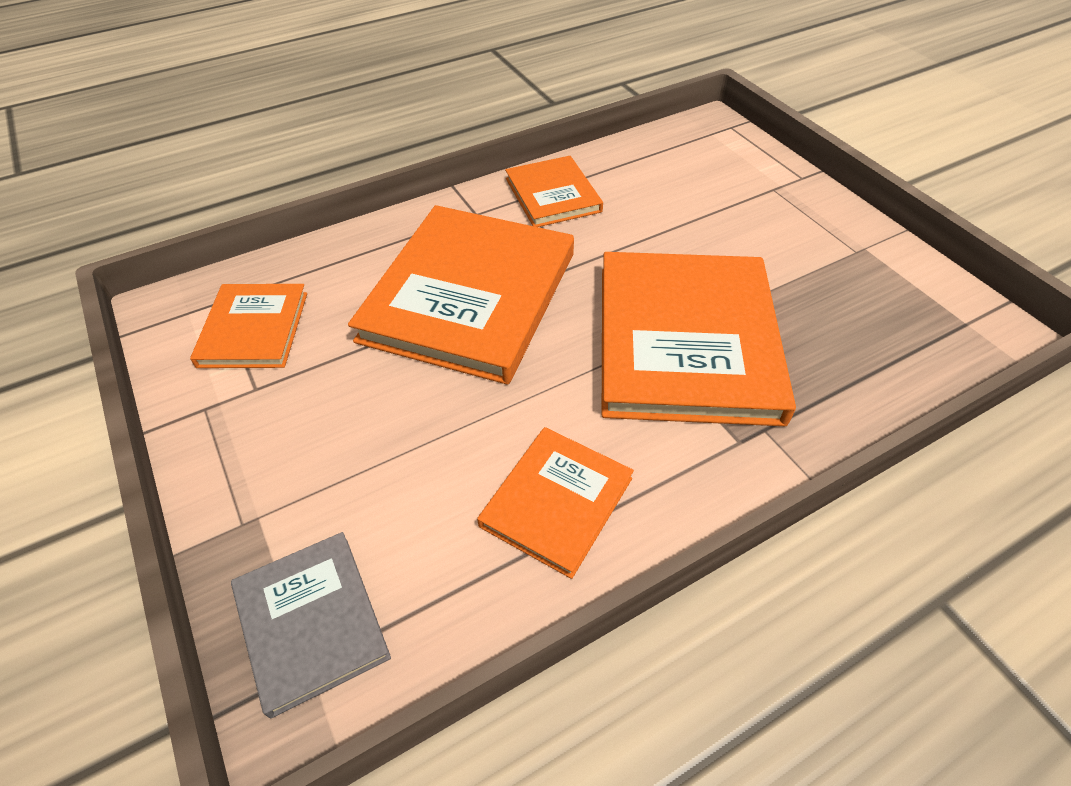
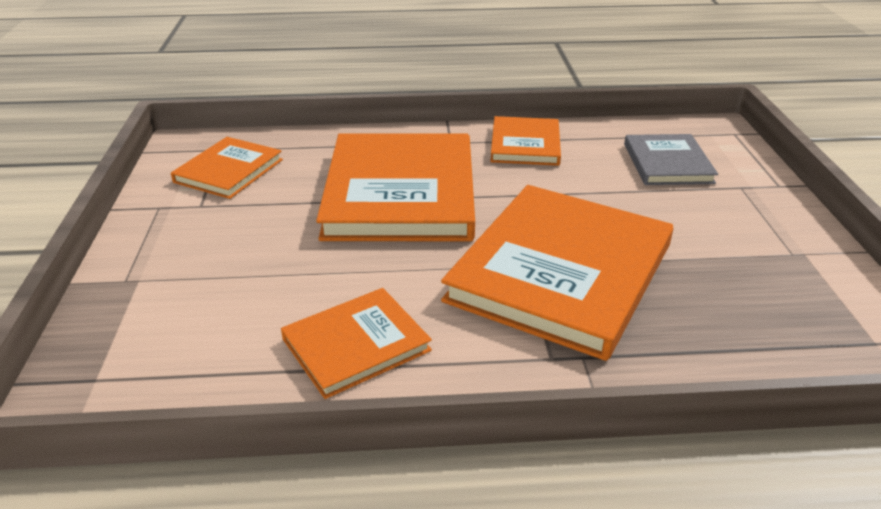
camera: 25 degrees right, 15 degrees down
grey book [231,532,391,719] -> grey book moved to [624,134,718,185]
orange book [348,205,574,385] -> orange book turned 45 degrees counterclockwise [316,133,475,241]

